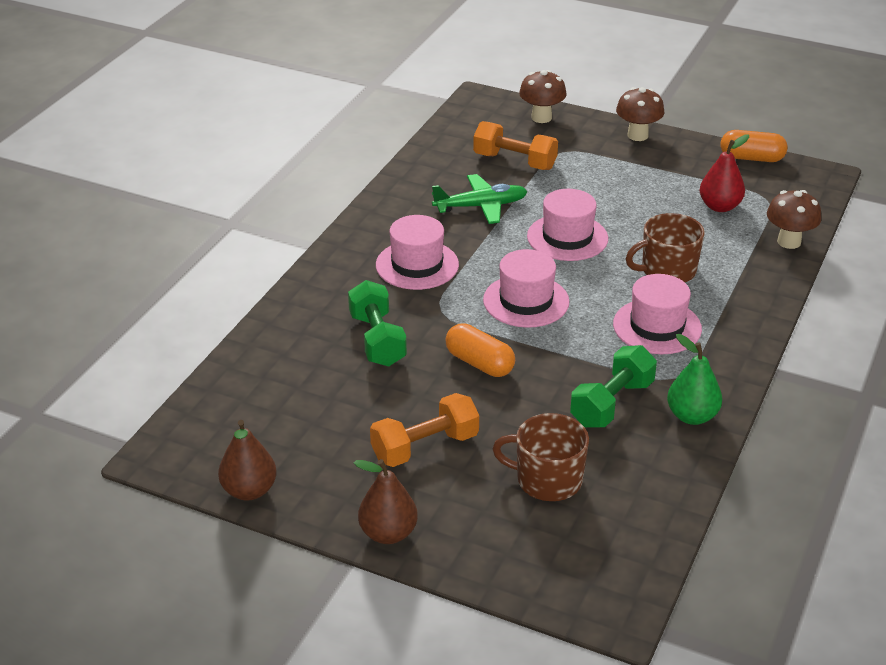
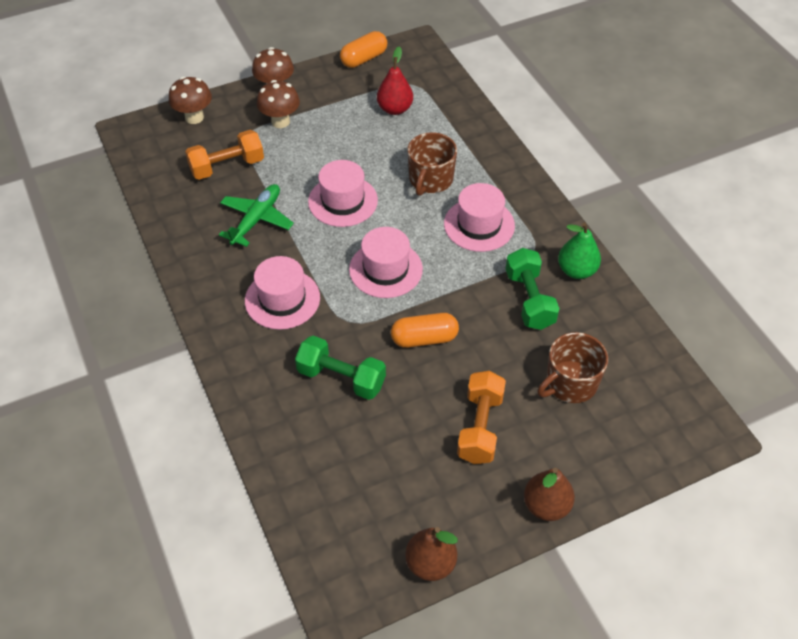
camera: 50 degrees left, 15 degrees up
brown mushroom [767,190,821,249] -> brown mushroom moved to [257,80,300,128]

